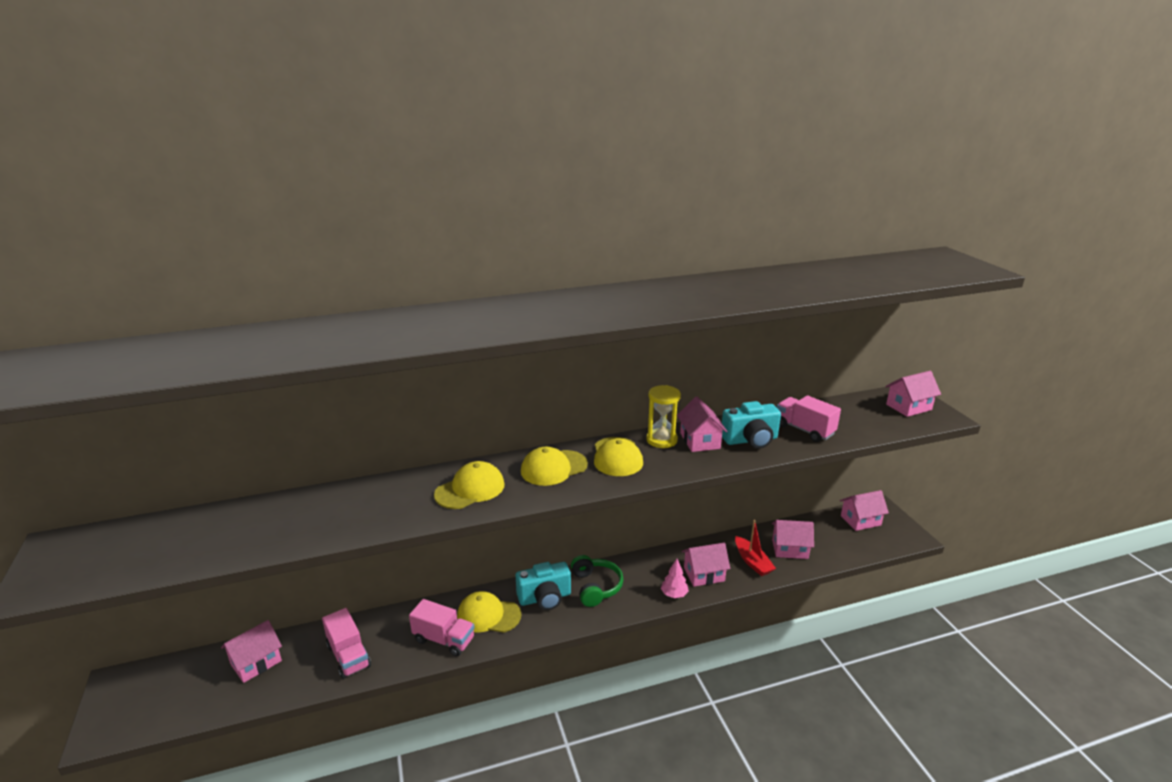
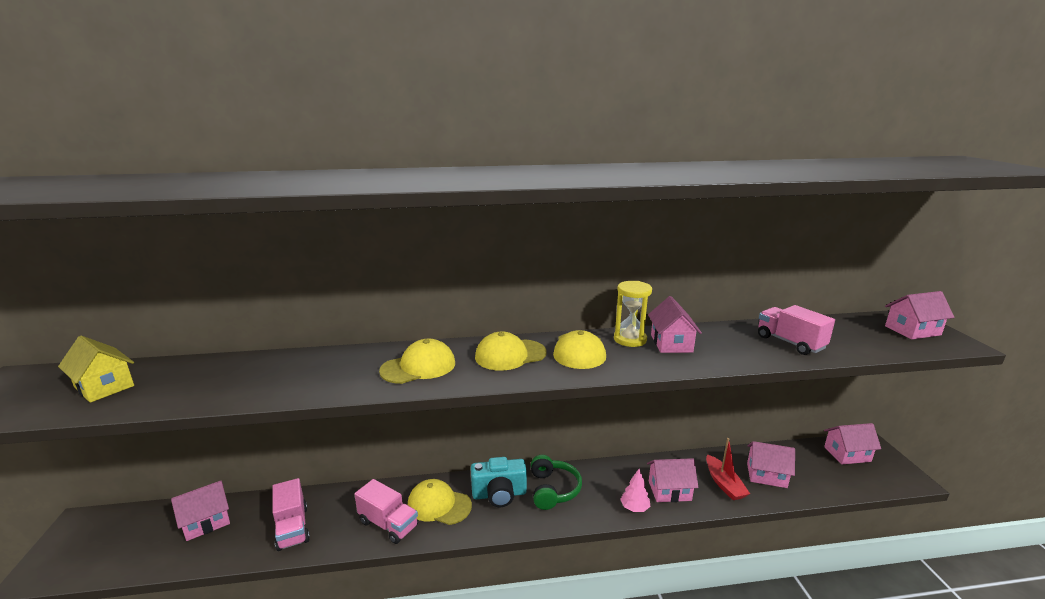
camera: 10 degrees right, 5 degrees down
turquoise camera [722,401,781,449] -> none
none -> yellow house [58,336,134,403]

